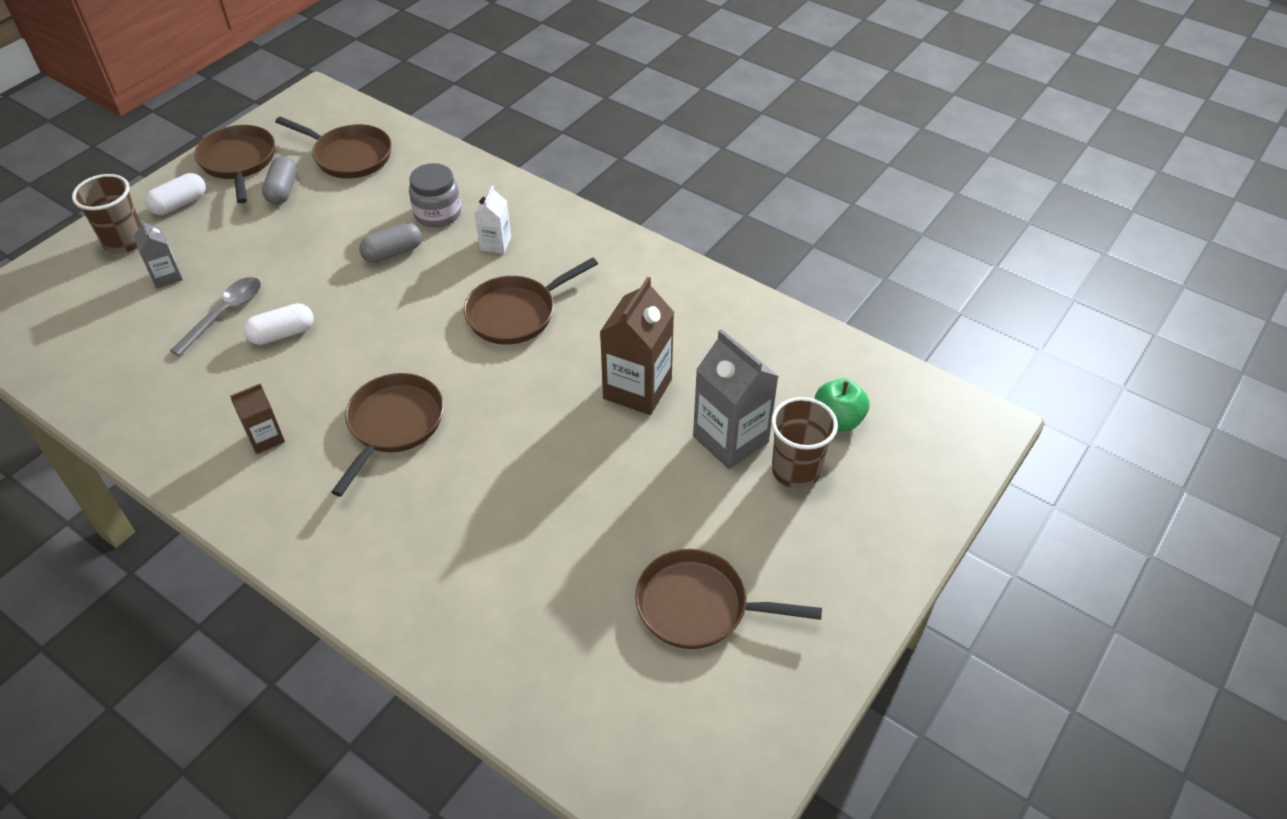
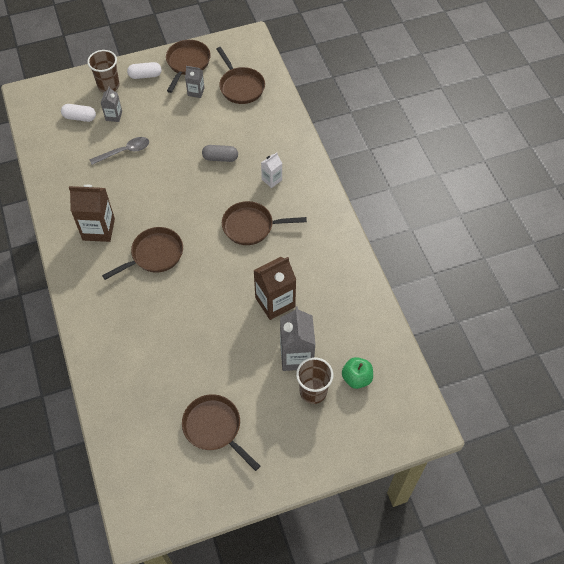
camera: 35 degrees right, 10 degrees up
brown carton [230,383,285,454] -> brown carton [69,185,115,242], size x1.84
white capsule [243,303,314,345] -> white capsule moved to [61,104,96,122]
grey capsule [262,156,297,205] -> grey carton [185,66,205,98]
grey jar [409,163,461,227] -> none

